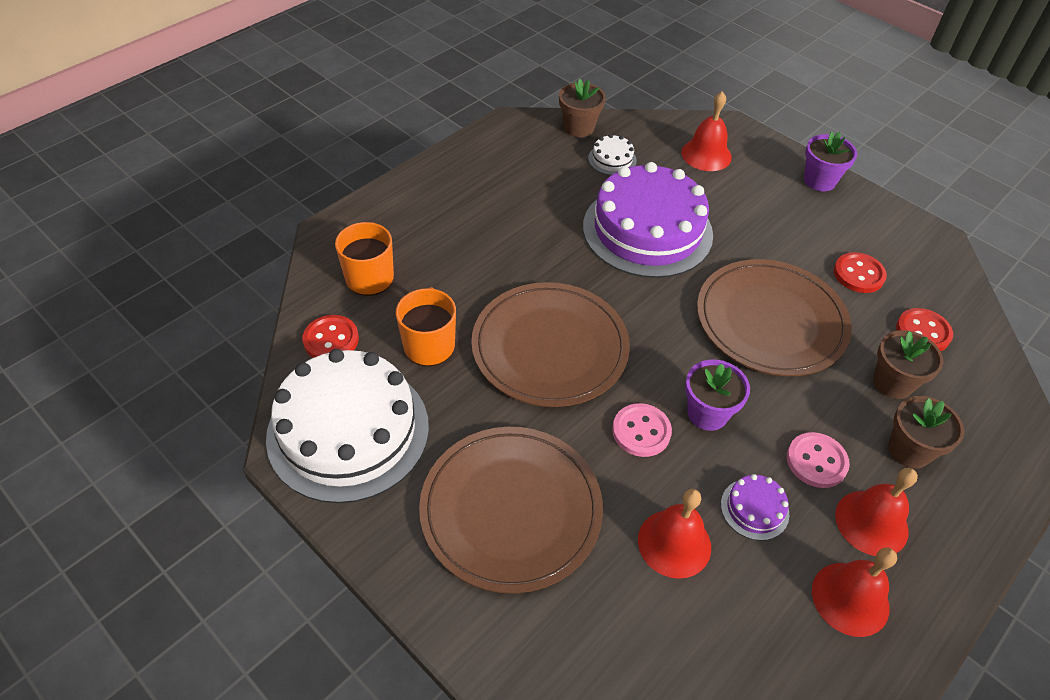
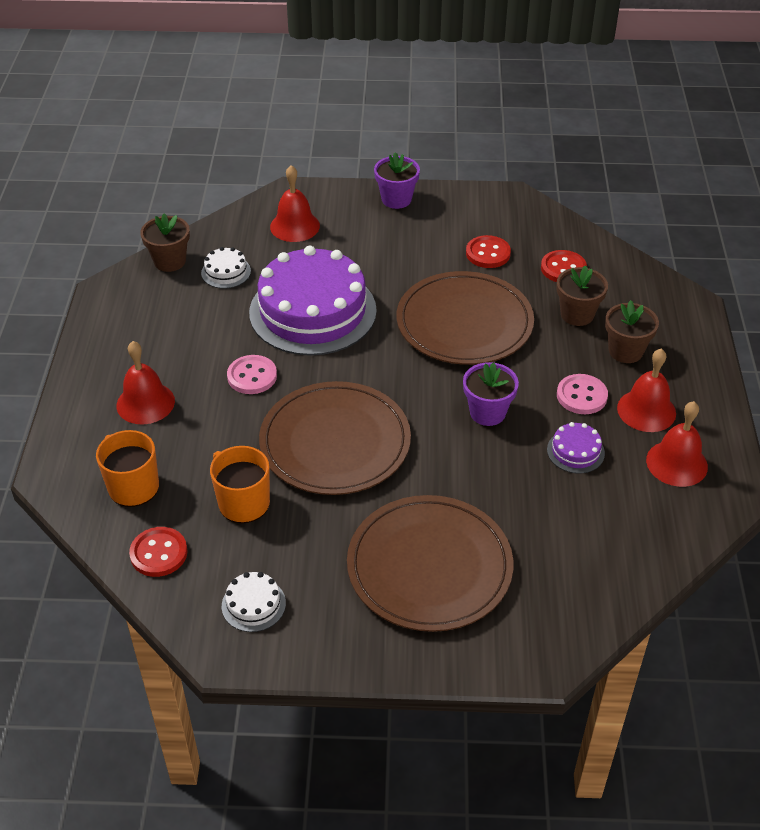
camera: 40 degrees left, 5 degrees down
white cake [266,349,429,503] -> white cake [222,572,286,632], size x0.40
pink button [612,403,672,457] -> pink button moved to [227,355,277,394]
red bell [638,489,711,579] -> red bell moved to [117,341,175,424]

